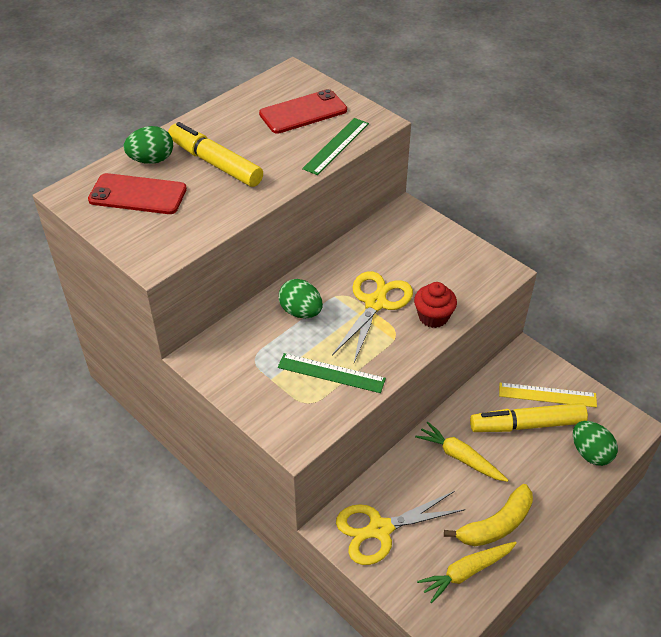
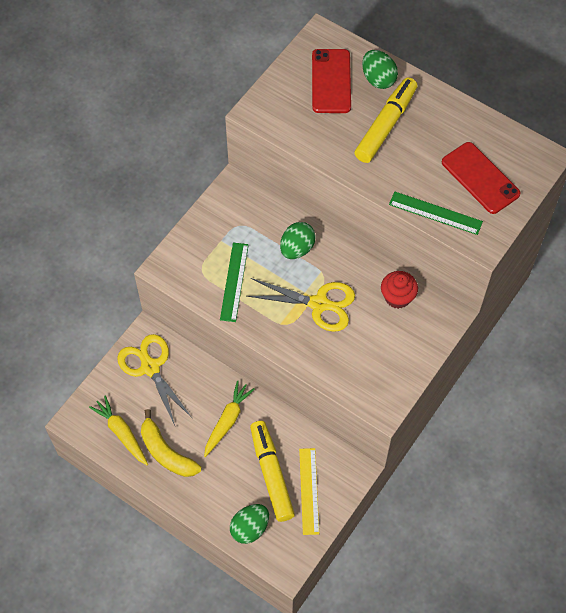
camera: 80 degrees right, 15 degrees up
red cupcake [414,282,457,328] -> red cupcake moved to [381,271,418,309]

